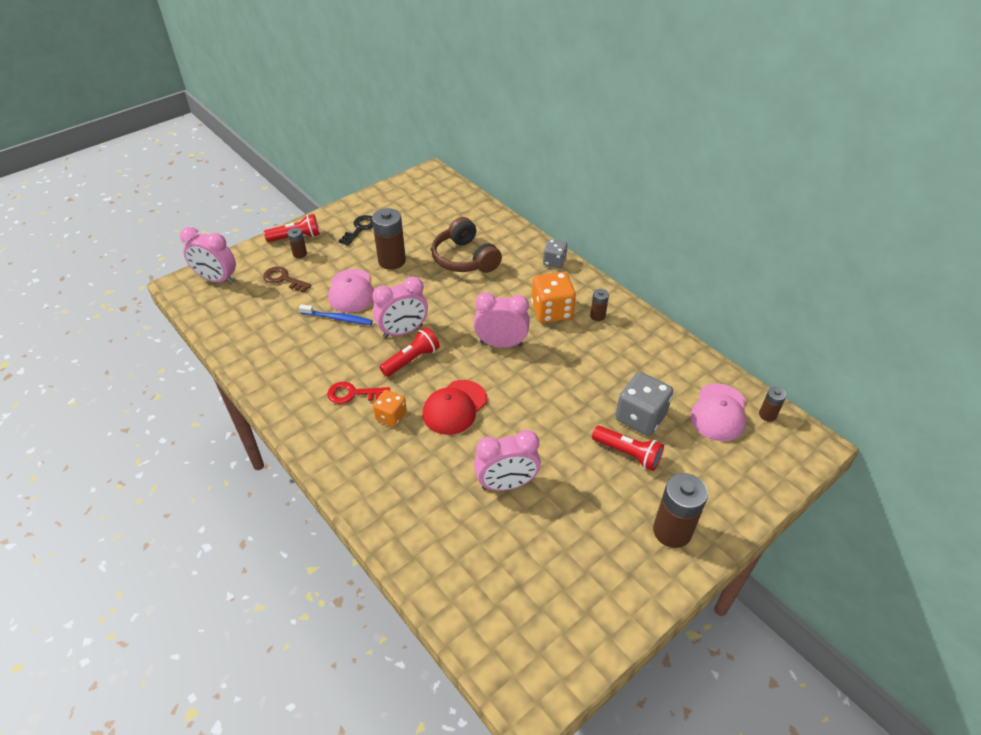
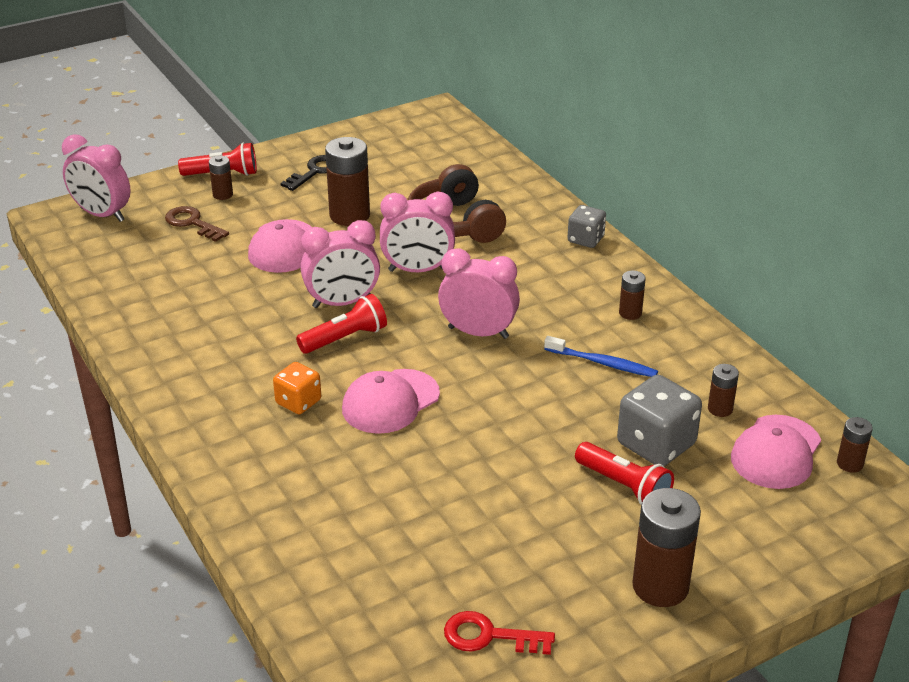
camera: 10 degrees right, 10 degrees down
blue toothbrush [299,304,373,325] -> blue toothbrush moved to [544,336,658,377]
red key [327,382,390,404] -> red key moved to [444,611,555,655]
red cap [422,380,487,435] -> pink cap [342,369,440,434]
pink clock [474,430,541,491] -> pink clock moved to [380,192,455,272]
orange dice [531,272,576,323] -> none
none -> brown battery [708,364,739,417]

